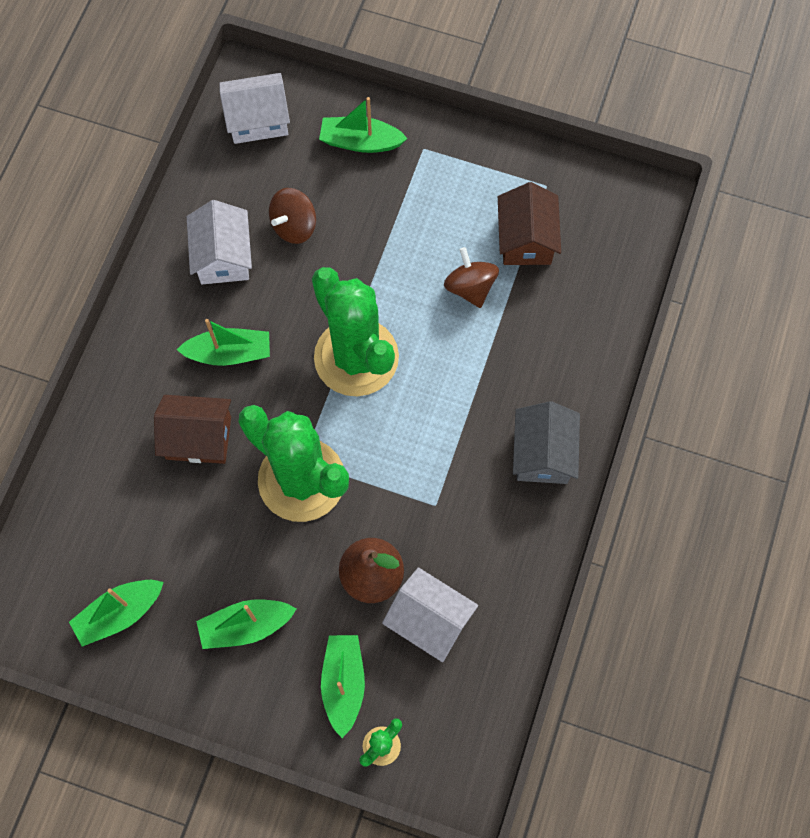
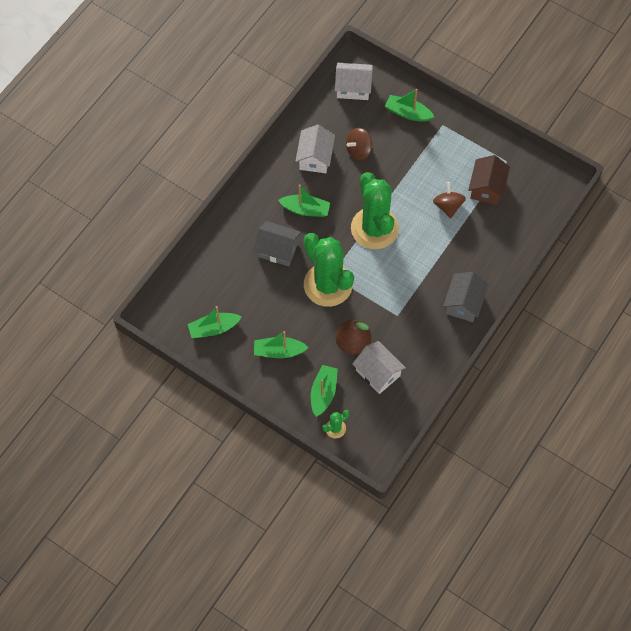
camera: 15 degrees right, 5 degrees down
brown house [154,395,231,464] -> grey house [254,221,301,266]

